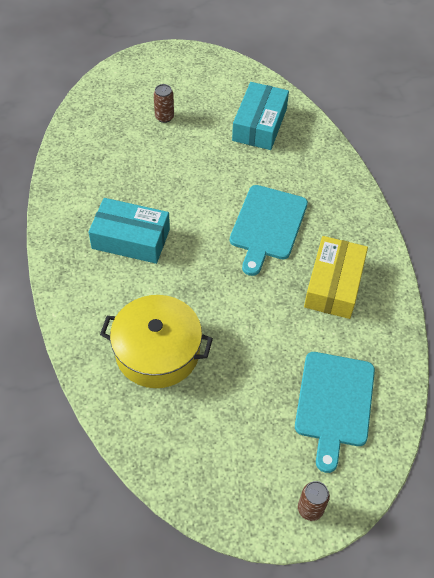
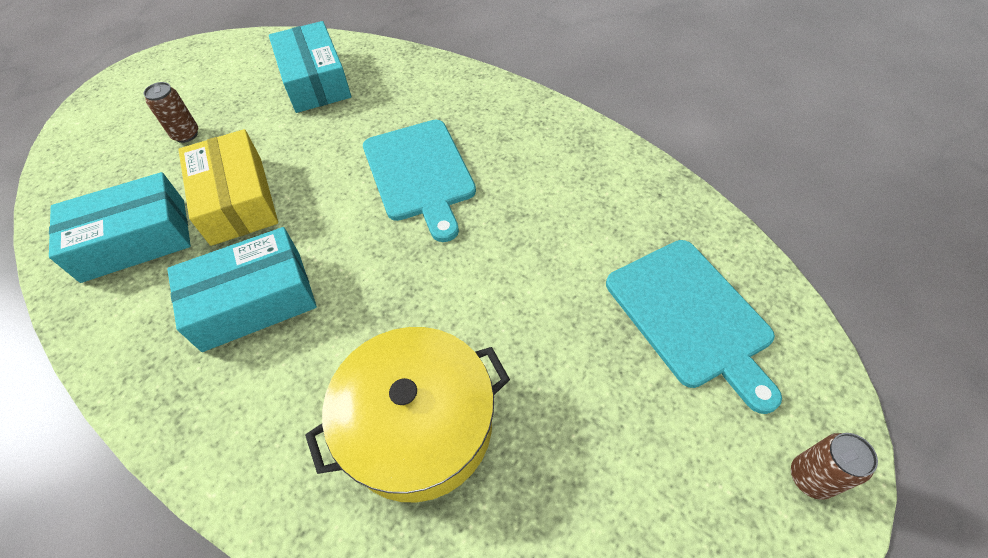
camera: 35 degrees left, 0 degrees up
yellow box [304,236,368,319] -> yellow box moved to [178,129,278,246]
none -> turquoise box [49,172,191,283]

